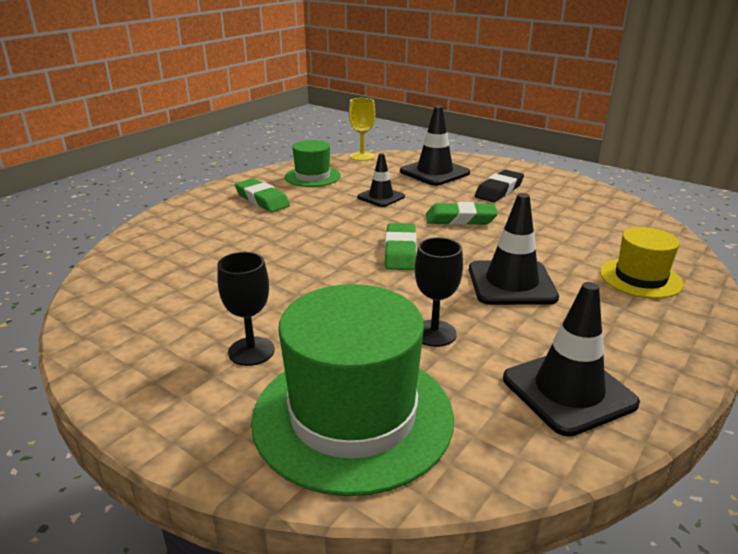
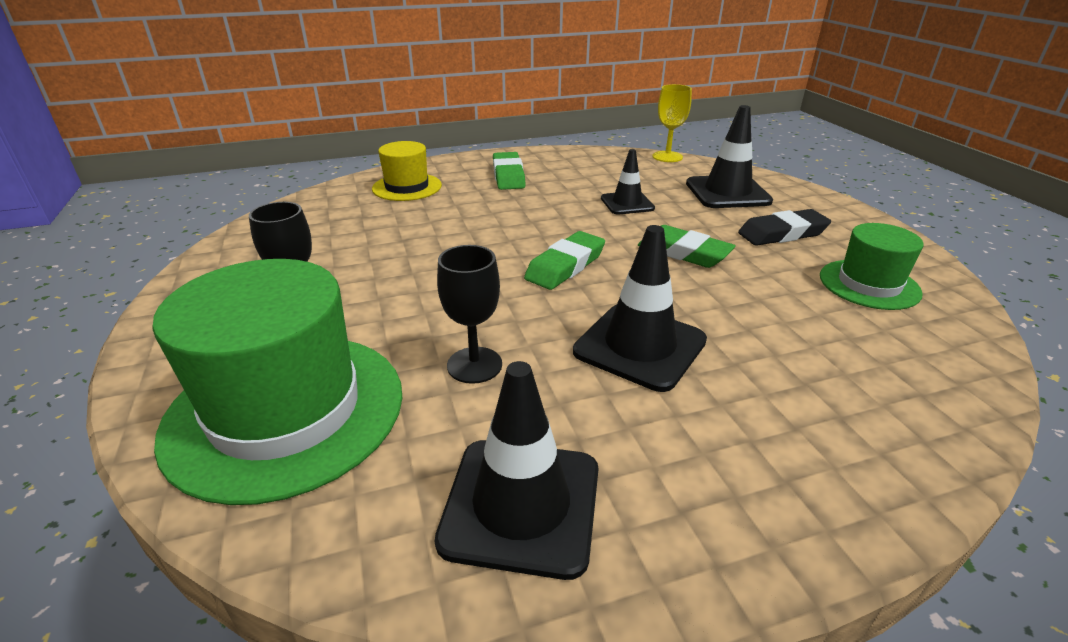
camera: 35 degrees right, 5 degrees up
green hat [285,140,341,187] -> green hat moved to [820,223,924,310]
yellow hat [600,227,684,299] -> yellow hat moved to [372,141,442,201]

